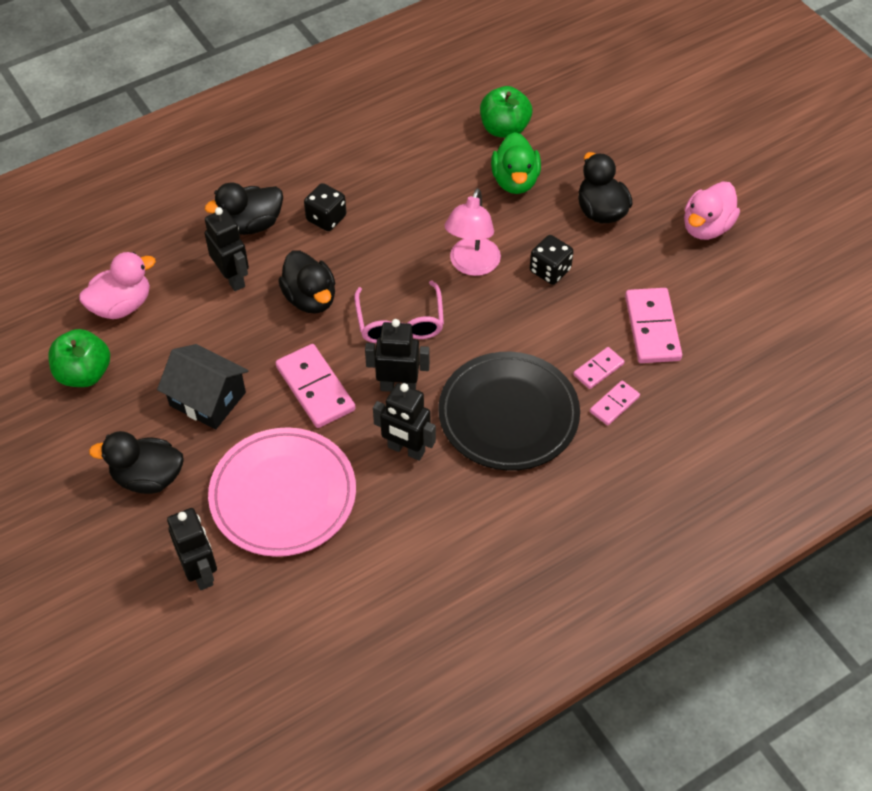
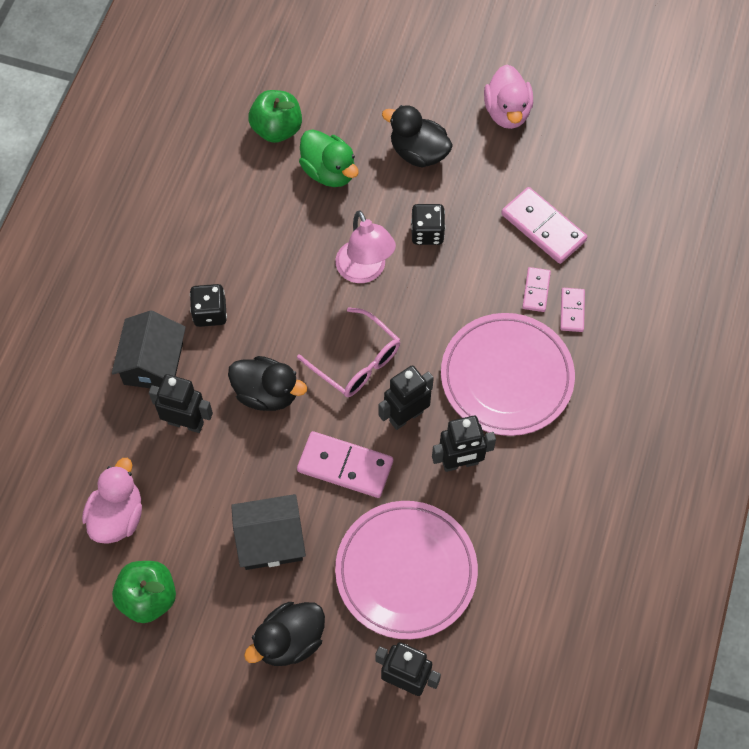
camera: 40 degrees left, 10 degrees up
black duck [205,183,283,235] -> black house [112,310,186,388]
black plate [438,352,580,471] -> pink plate [441,313,575,436]

